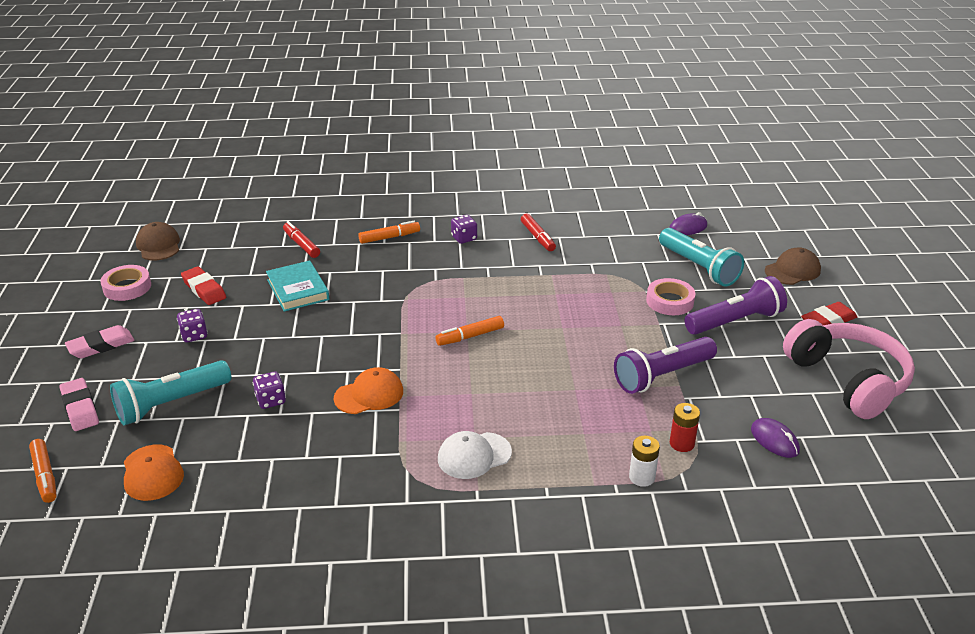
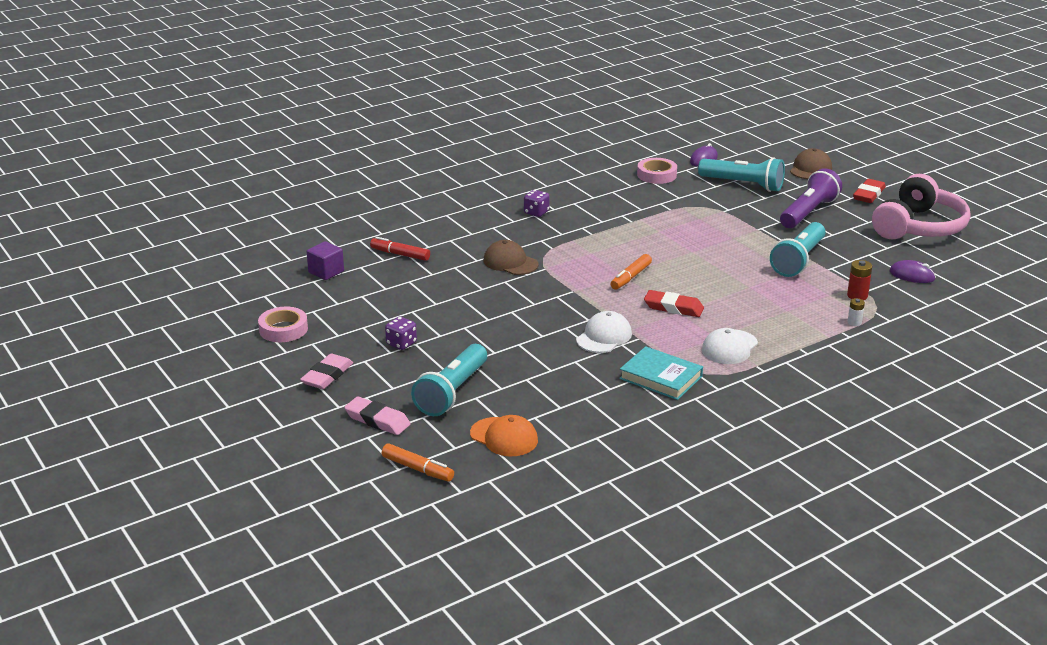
camera: 30 degrees left, 5 degrees down
brown cap [136,222,180,260] -> brown cap moved to [483,240,538,275]
red eraser [181,266,226,305] -> red eraser moved to [644,290,704,317]
purple dice [253,371,286,409] -> none
turquoise book [266,261,330,312] -> turquoise book moved to [619,346,703,400]
orange cap [334,367,403,414] -> white cap [576,311,632,353]
orange marker [358,221,420,244] -> none
red marker [521,214,556,251] -> none
purple flashlight [614,337,717,394] -> turquoise flashlight [770,222,826,277]
white battery [629,436,660,487] -> white battery [848,298,865,326], size x0.67
pink tape [646,278,695,315] -> pink tape moved to [637,158,677,184]
pink headphones [783,319,915,419] -> pink headphones turned 90 degrees clockwise [872,174,970,239]
none -> purple cube [307,241,344,280]

